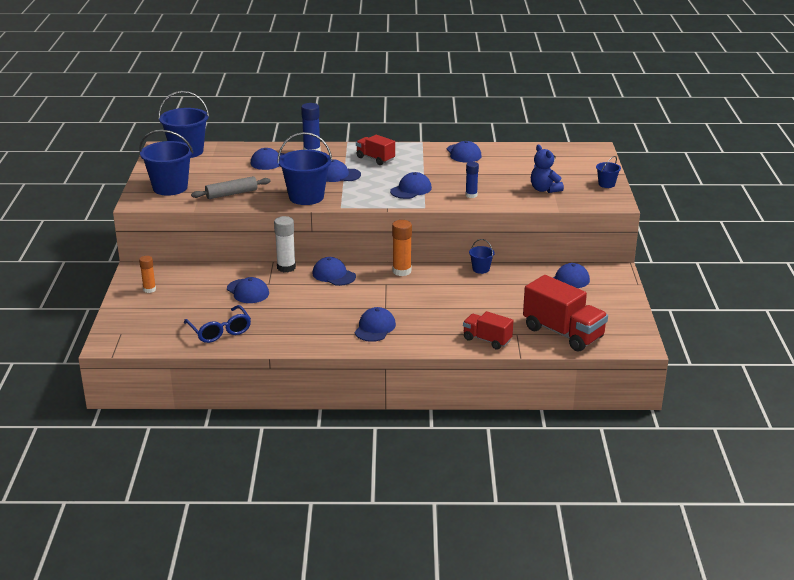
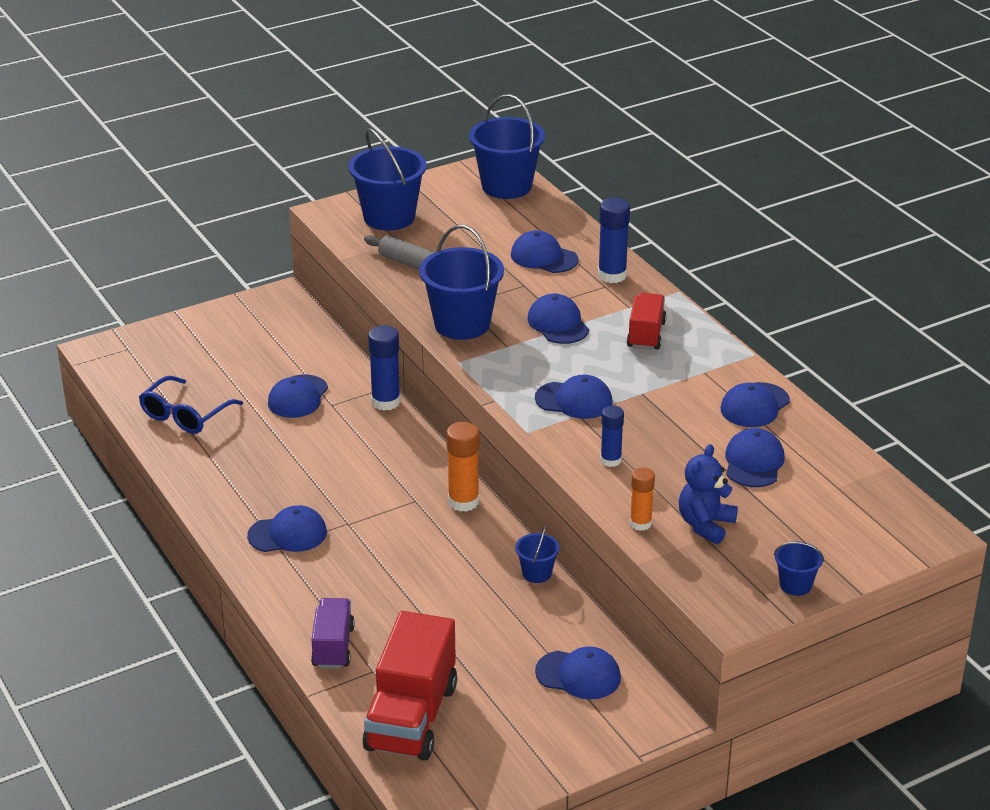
camera: 60 degrees right, 5 degrees up
orange glue stick [139,256,156,293] -> orange glue stick moved to [630,467,655,531]
white glue stick [274,216,296,272] -> blue glue stick [368,325,401,411]
blue cap [312,257,356,286] -> blue cap moved to [725,428,785,487]
red truck [463,311,513,350] -> purple truck [311,598,355,669]

